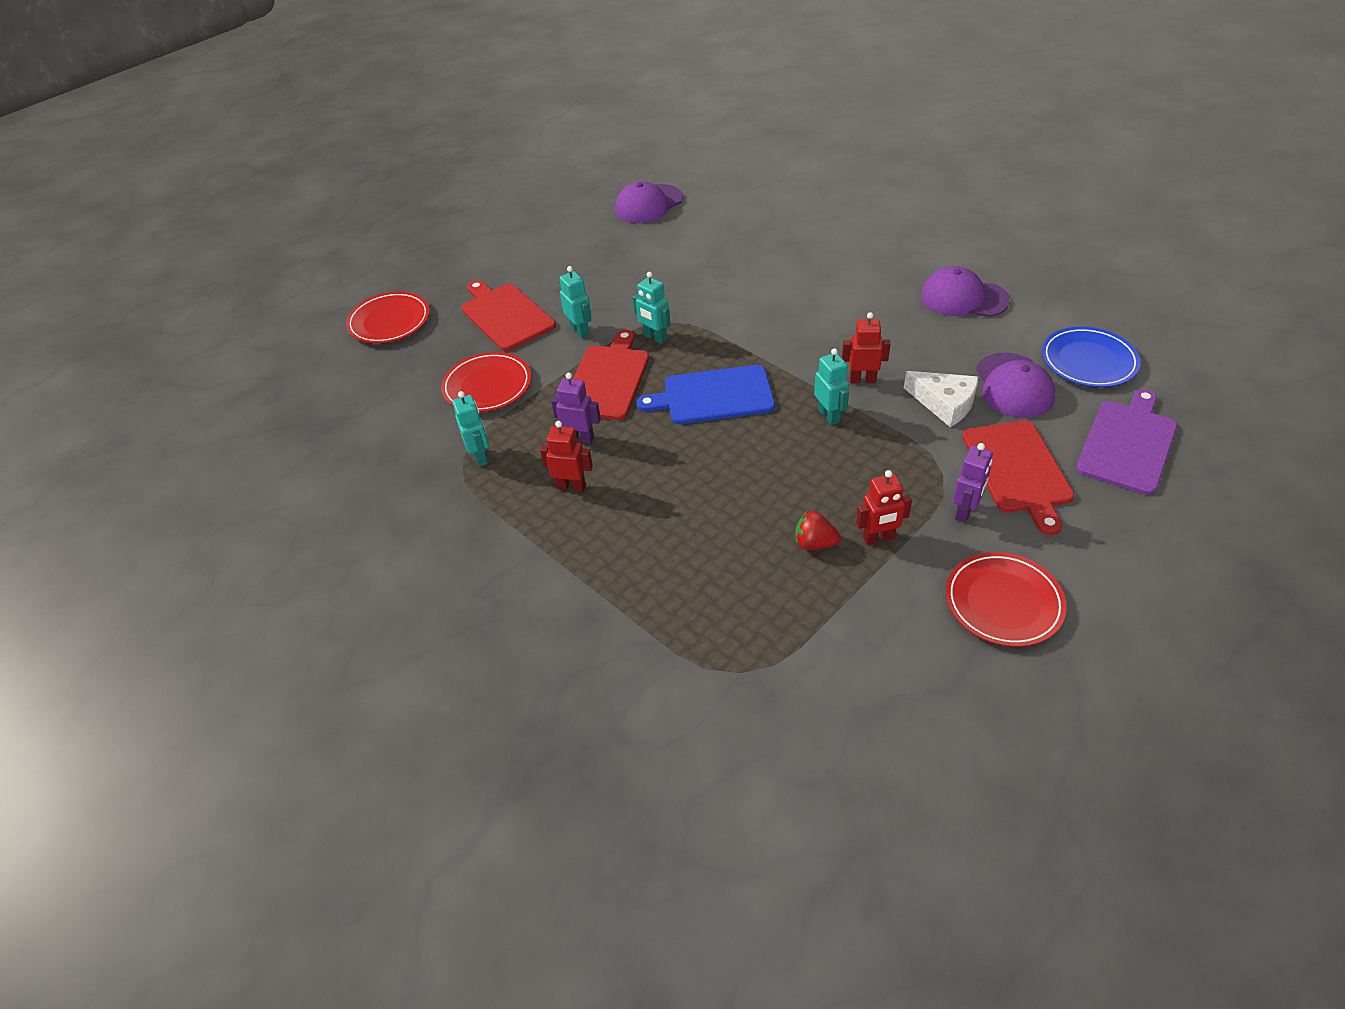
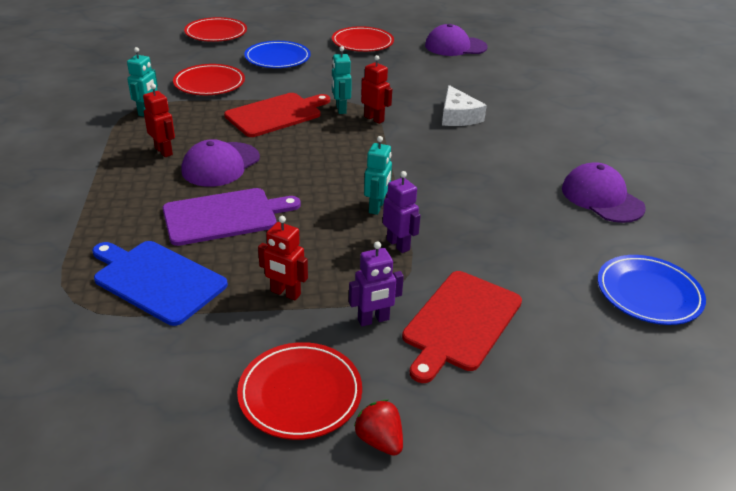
camera: 35 degrees right, 10 degrees down
red cutting board [461,280,556,351] -> blue plate [244,41,311,68]
purple robot [551,373,601,444] -> purple robot moved to [383,171,421,253]
turquoise robot [559,266,592,338] -> none
blue cutting board [636,365,775,424] -> blue cutting board moved to [92,241,228,326]
red strawberry [795,511,841,550] -> red strawberry moved to [354,400,403,456]
red robot [842,312,891,383] -> red robot moved to [361,55,392,124]
white cheese [904,371,978,427] -> white cheese moved to [442,85,487,126]
purple cap [976,353,1055,418] -> purple cap moved to [181,139,260,187]
purple cutting board [1076,389,1177,495] -> purple cutting board moved to [163,188,301,246]
none -> red plate [332,26,394,52]

